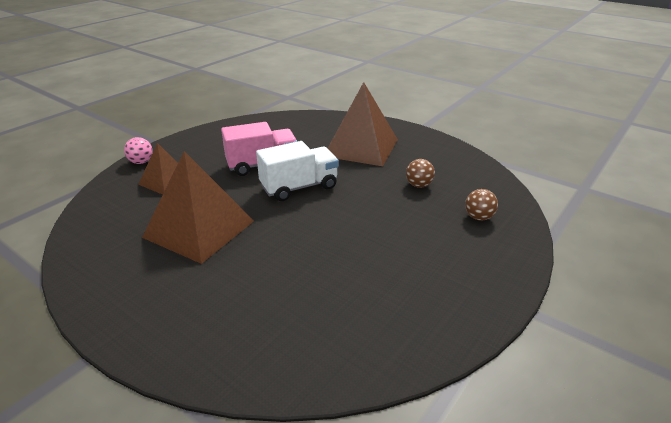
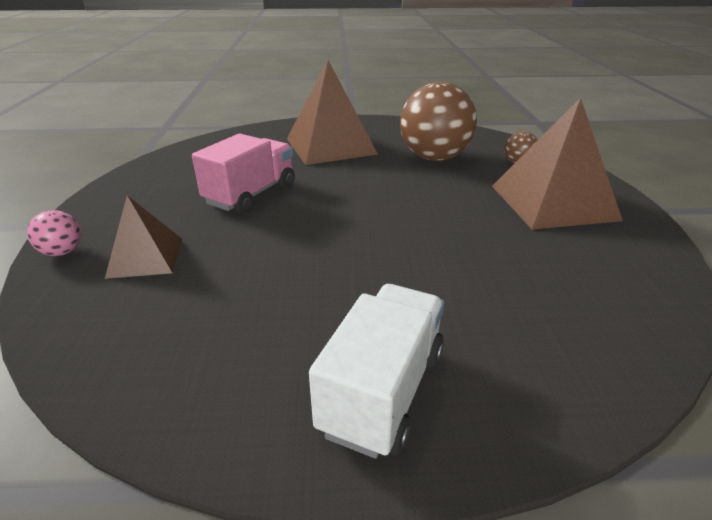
camera: 40 degrees left, 0 degrees up
brown pyramid [142,151,254,264] -> brown pyramid moved to [492,98,623,230]
white truck [256,141,339,201] -> white truck moved to [309,284,444,459]
brown ball [406,159,435,188] -> brown ball [400,82,477,161], size x2.30

